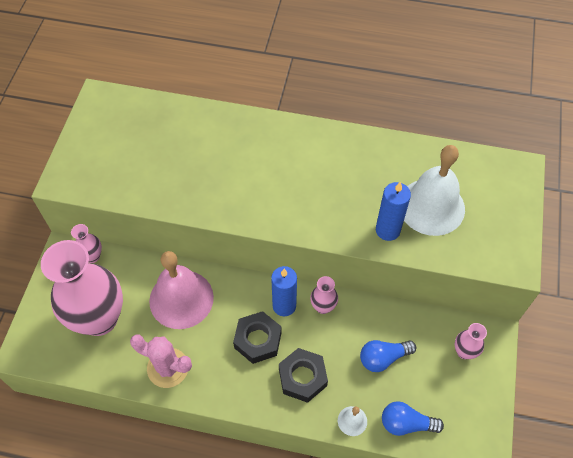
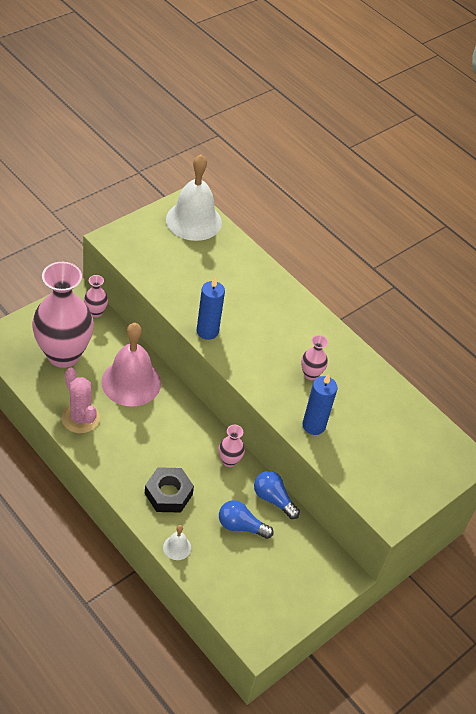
camera: 30 degrees right, 10 degrees down
black nut [233,311,282,364] -> none
blue candle [271,266,297,316] -> blue candle moved to [197,278,225,340]
blue light bulb [382,401,444,436] -> blue light bulb moved to [254,471,300,519]
white bell [404,145,465,236] -> white bell moved to [166,154,222,241]
pink vase [455,323,487,359] -> pink vase moved to [301,335,328,380]

